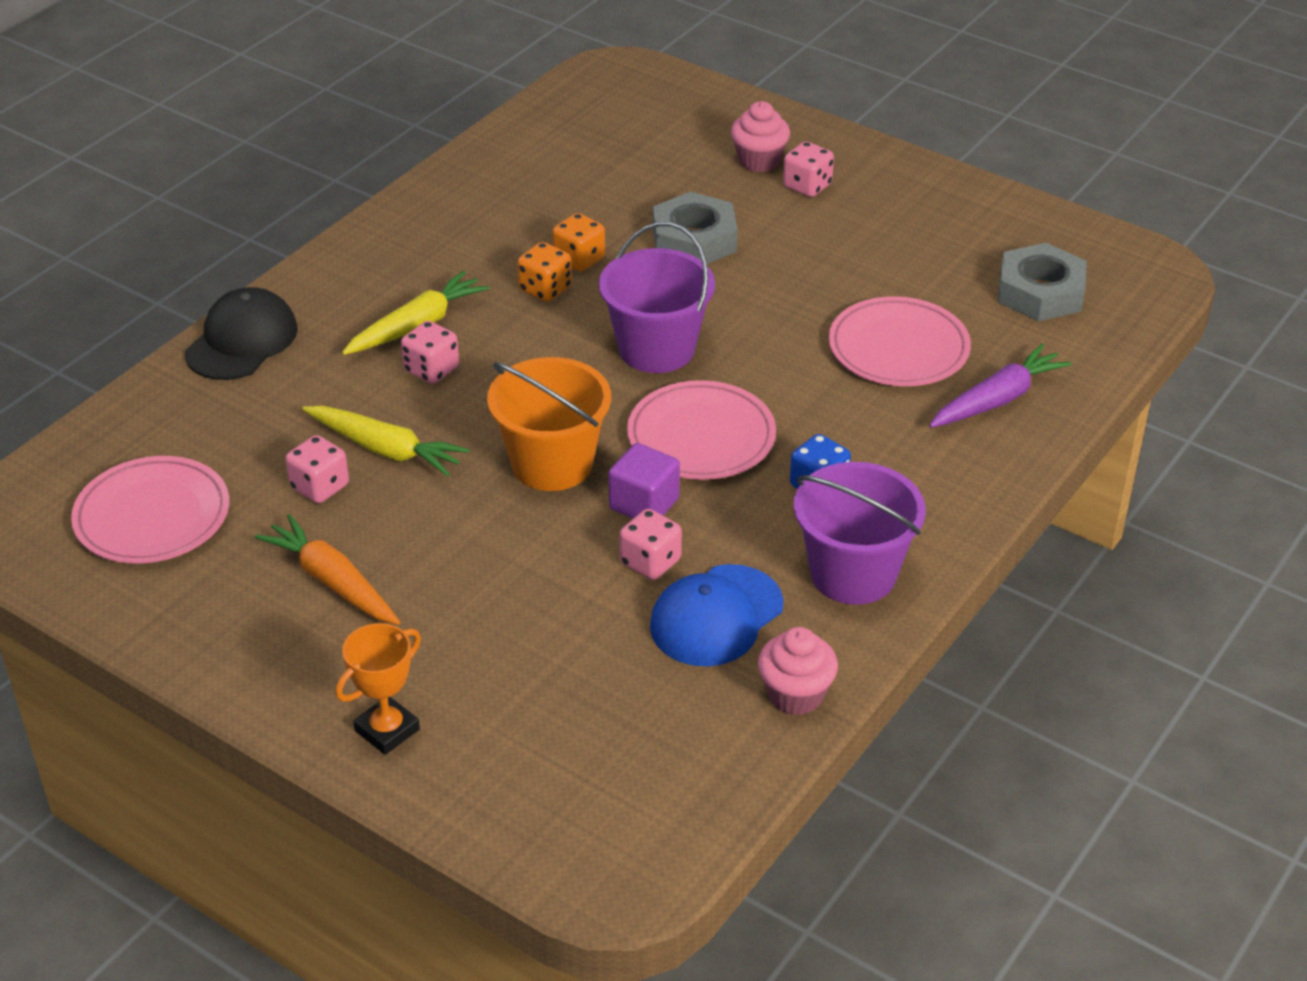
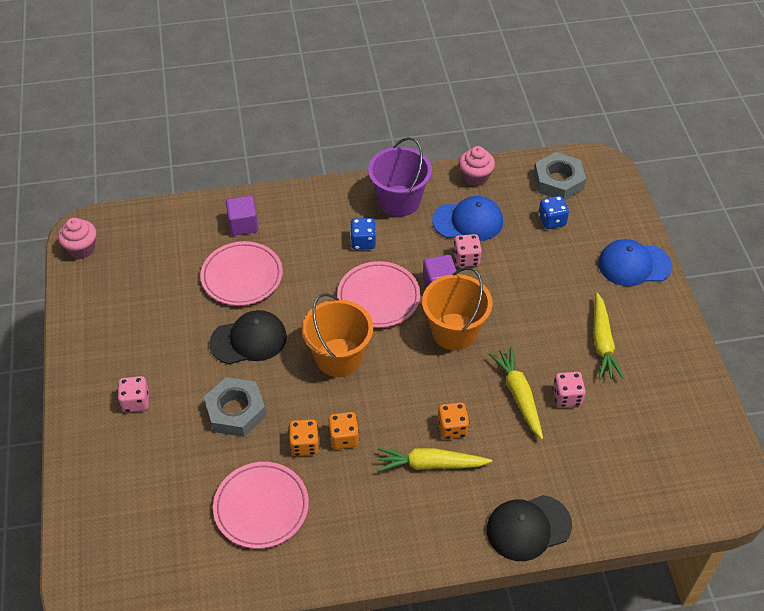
camera: 135 degrees left, 10 degrees up
pink plate [71,456,229,563] -> pink plate moved to [213,462,309,549]
orange carrot [255,514,400,625] -> yellow carrot [593,293,624,379]
orange trophy [336,623,421,755] -> blue cap [598,239,672,286]
pink dice [401,321,459,384] -> orange dice [438,402,470,439]
purple bucket [599,222,715,373] -> orange bucket [302,293,373,377]
pink cupcake [731,101,790,172] -> pink cupcake moved to [58,218,96,259]
purple carrot [929,344,1072,428] -> purple cube [226,196,258,236]
grey nut [998,243,1087,321] -> grey nut moved to [534,152,586,200]
none -> black cap [209,310,287,364]
none -> blue dice [538,196,569,229]

